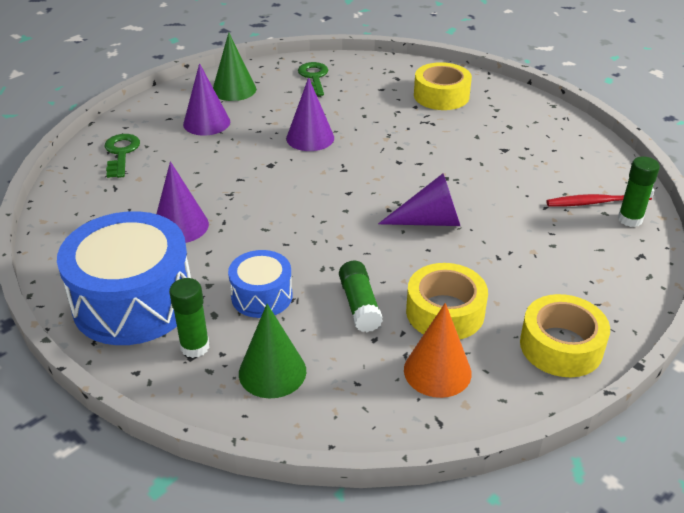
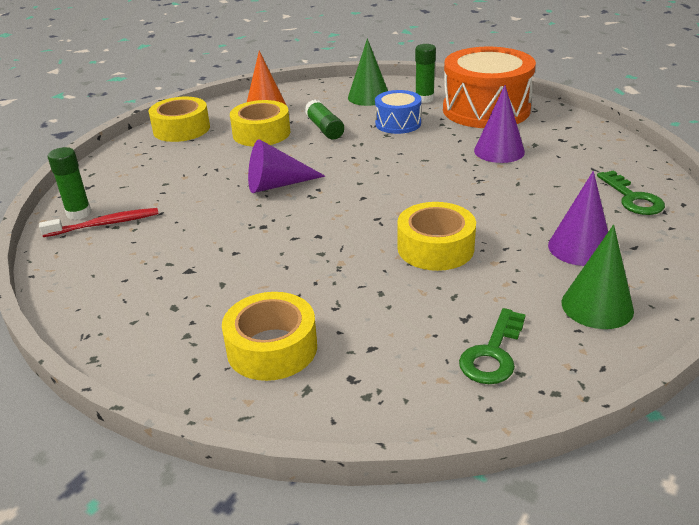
camera: 170 degrees right, 5 degrees down
blue drum [57,211,191,345] -> orange drum [443,47,536,128]
purple cone [286,77,334,151] -> yellow tape [397,202,476,271]
green key [298,62,328,96] -> green key turned 45 degrees clockwise [459,308,526,384]

